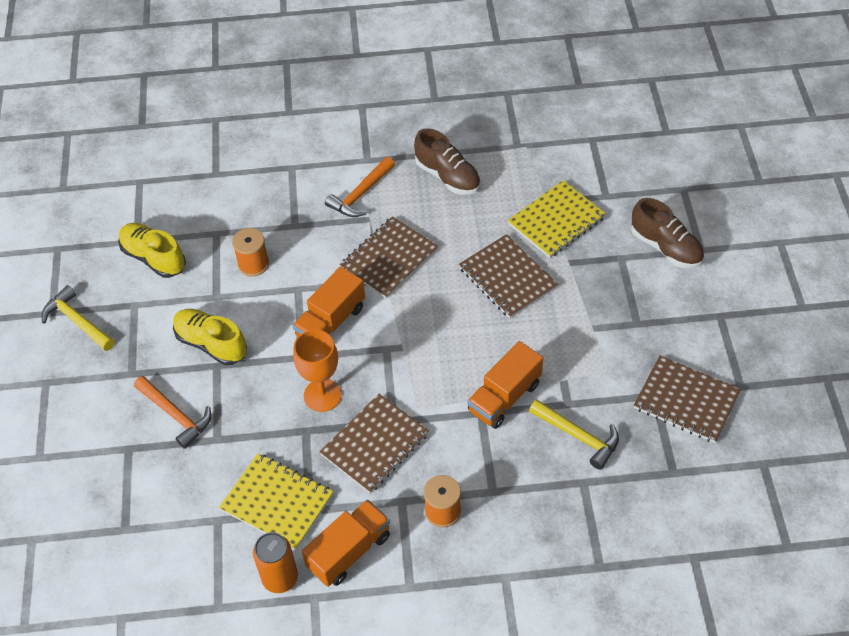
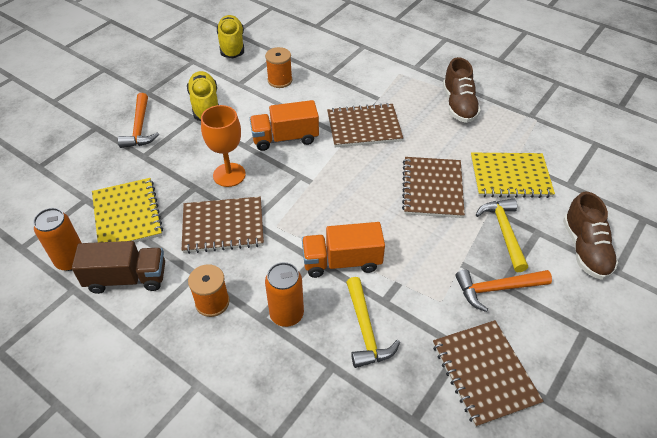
camera: 40 degrees right, 5 degrees down
yellow hammer [42,285,115,351] -> yellow hammer moved to [476,198,528,272]
orange truck [302,500,390,587] -> brown truck [72,241,165,294]
orange hammer [325,157,395,217] -> orange hammer moved to [455,270,552,312]
none -> orange can [265,262,304,327]

